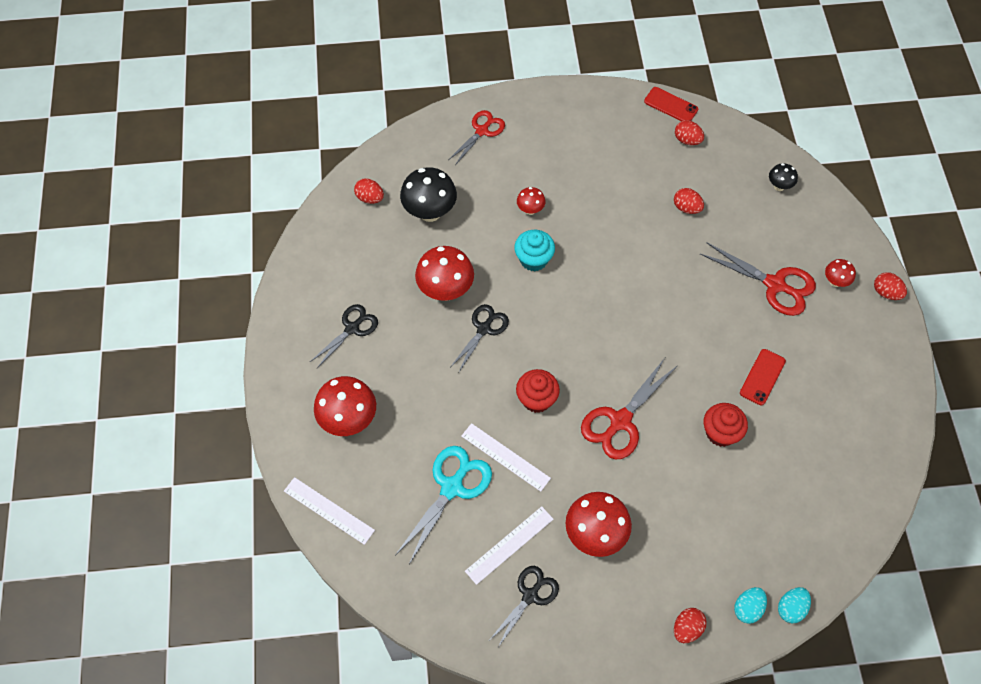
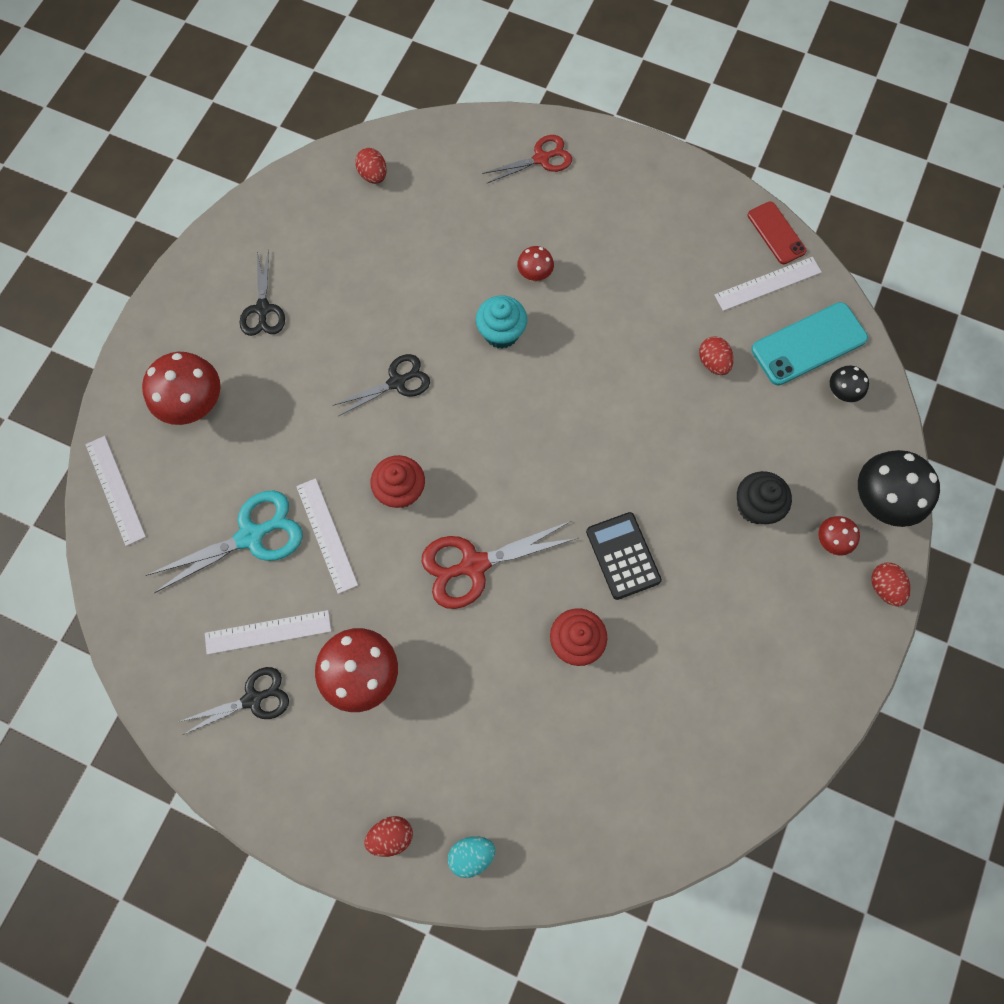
camera: 30 degrees right, 10 degrees up
black scissors [310,304,378,368] -> black scissors turned 105 degrees clockwise [240,249,285,336]
black mushroom [400,167,457,222] -> black mushroom moved to [858,450,940,527]
red mushroom [415,246,474,301] -> none
red egg [675,120,704,145] -> white ruler [714,257,822,311]
red scissors [700,242,816,316] -> black cupcake [737,471,792,524]
red phone [740,349,786,405] -> none
turquoise egg [778,587,811,623] -> none
none -> black calculator [586,512,662,600]
none -> turquoise phone [751,302,868,385]

